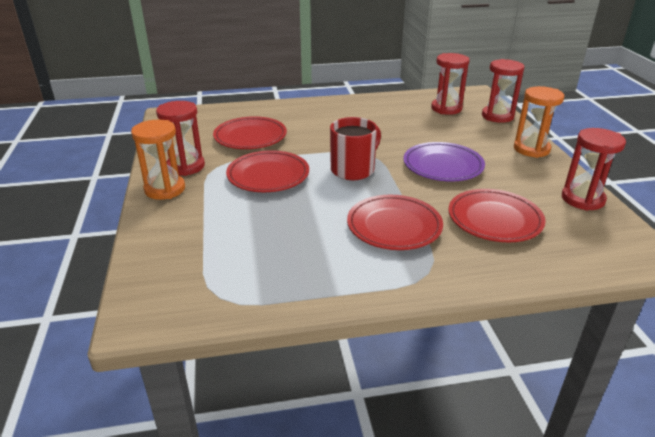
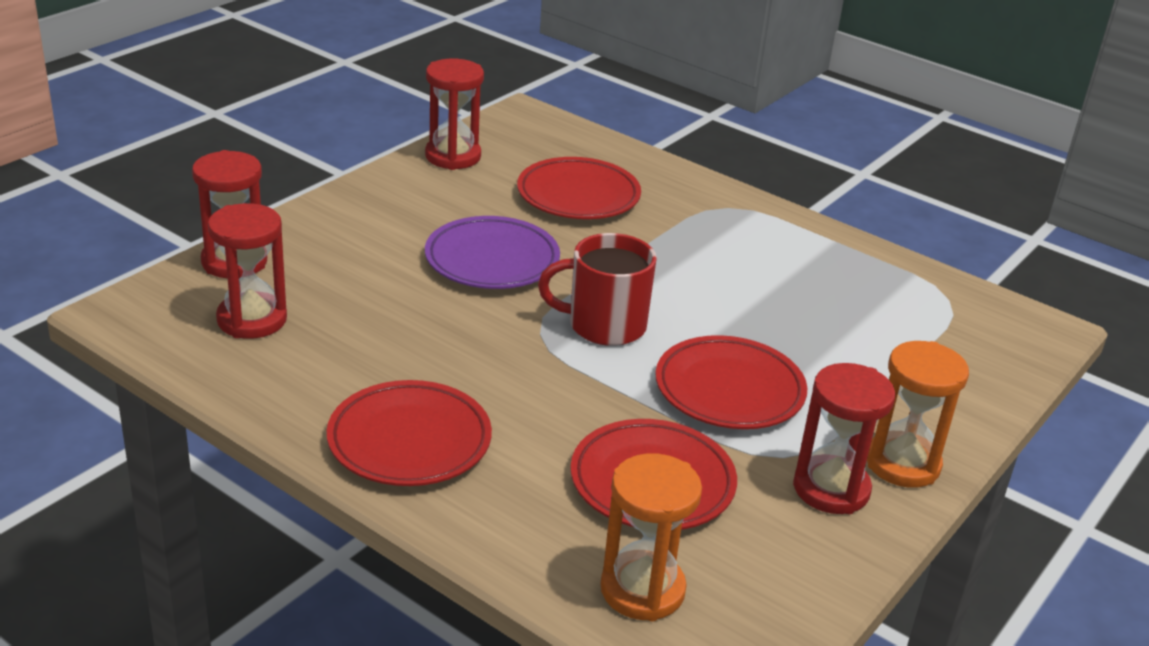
camera: 135 degrees left, 0 degrees up
red plate [347,195,443,250] -> red plate moved to [327,380,492,486]
orange hourglass [514,86,564,158] -> orange hourglass moved to [600,453,702,621]

